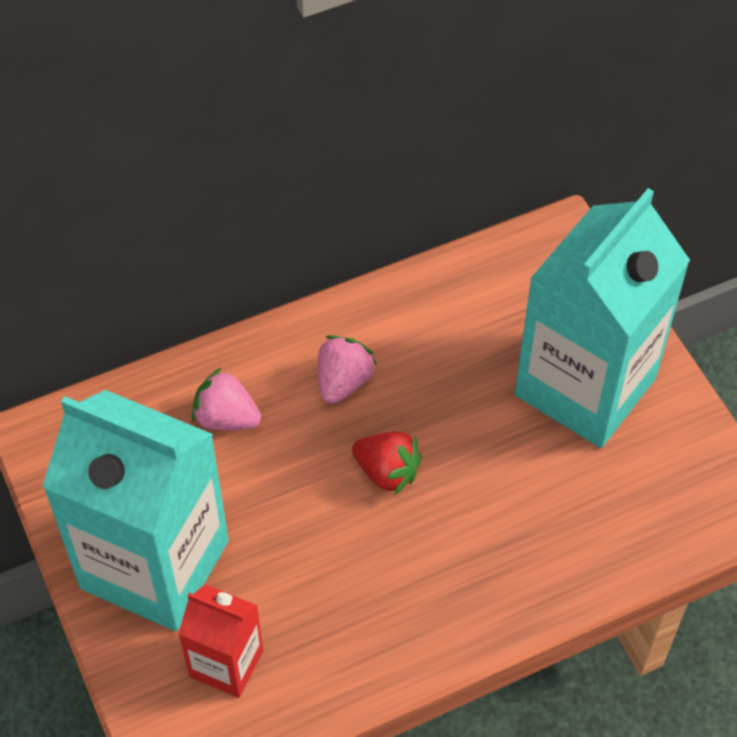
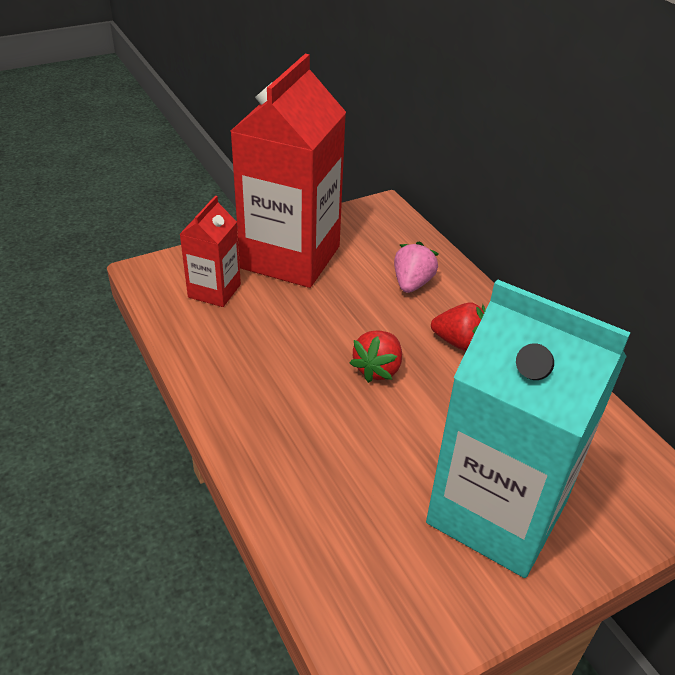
camera: 85 degrees right, 15 degrees down
turquoise carton [43,390,229,631] -> red carton [231,54,346,288]
pink strawberry [318,335,377,404] -> red strawberry [431,302,486,351]

